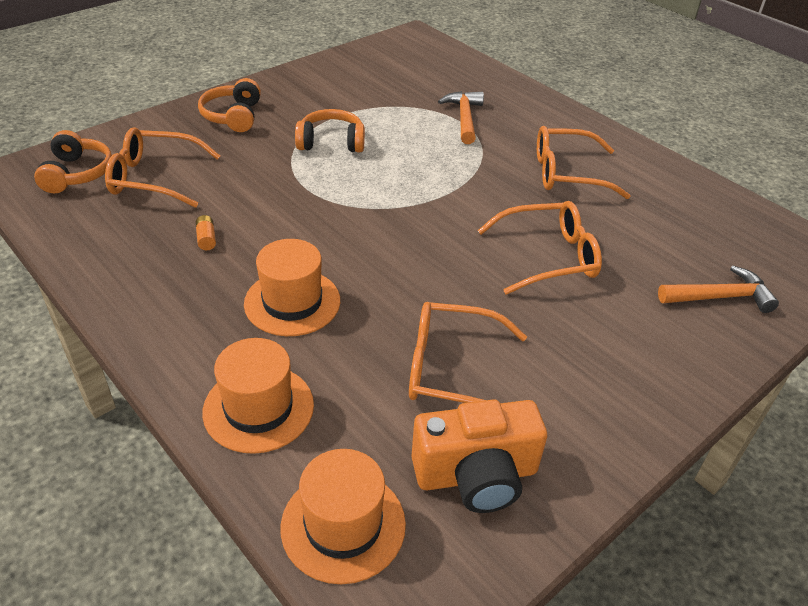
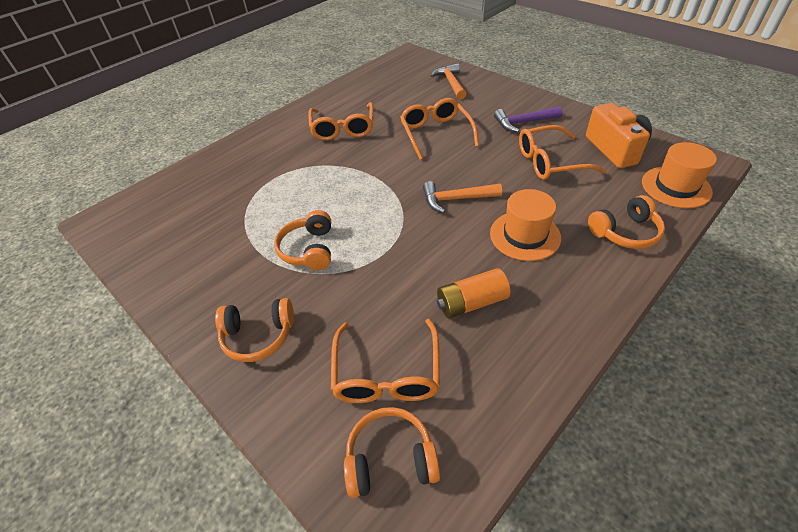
camera: 90 degrees left, 5 degrees up
orange battery [195,215,216,250] -> orange battery [437,268,510,319], size x2.04
orange hat [202,338,314,454] -> orange headphones [588,195,665,249]
orange glasses [409,302,527,403] -> orange glasses turned 75 degrees clockwise [519,125,606,180]
orange hammer [438,91,484,144] -> orange hammer moved to [423,181,502,213]
none -> purple hammer [494,107,563,132]

